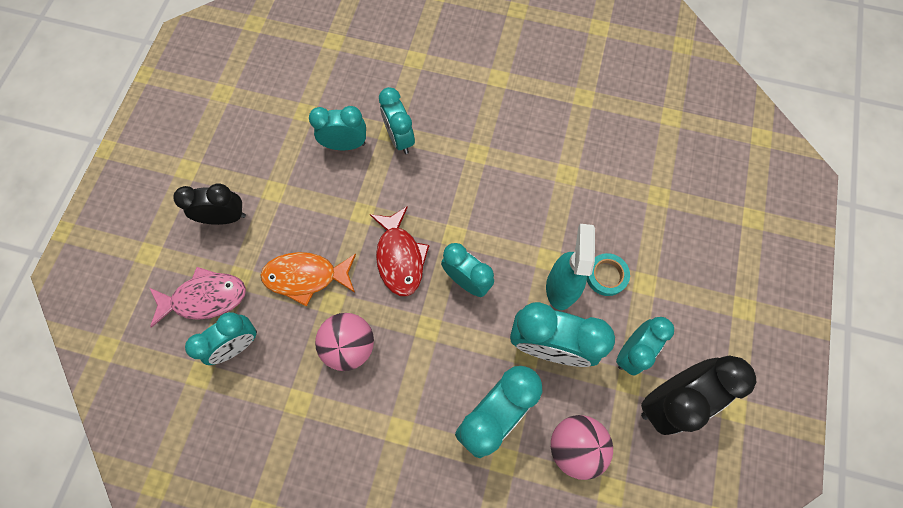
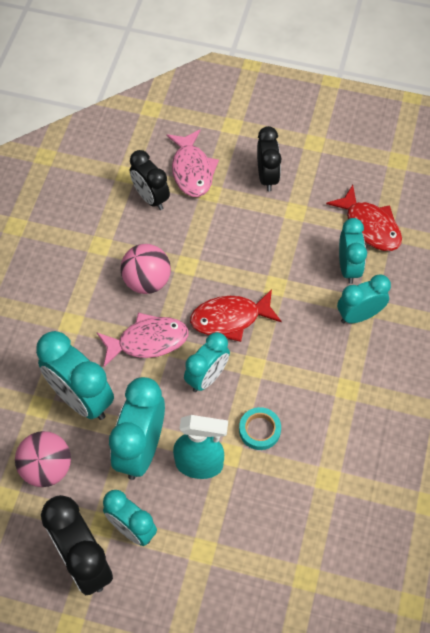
camera: 90 degrees right, 10 degrees down
turquoise clock [185,312,257,365] -> black clock [130,150,170,210]
orange fish [261,252,356,307] -> none
turquoise tape [587,253,630,296] -> turquoise tape moved to [239,407,281,450]
none -> pink fish [96,313,189,367]
none -> red fish [326,185,402,251]

